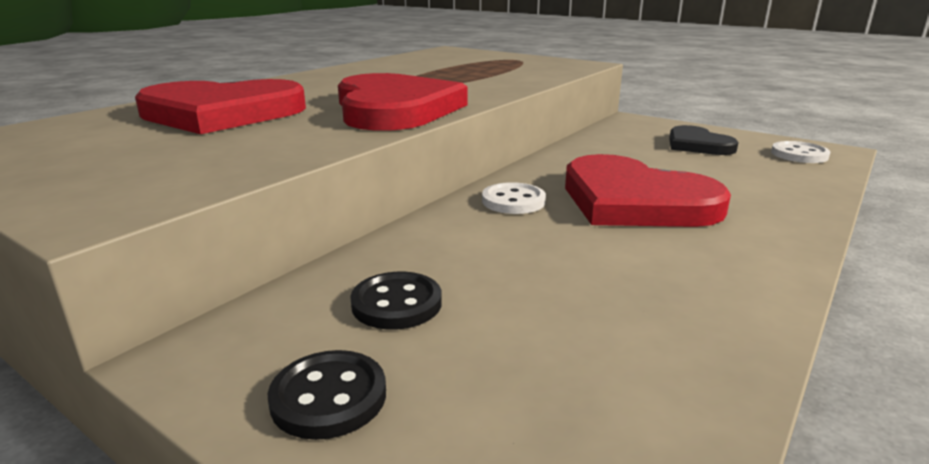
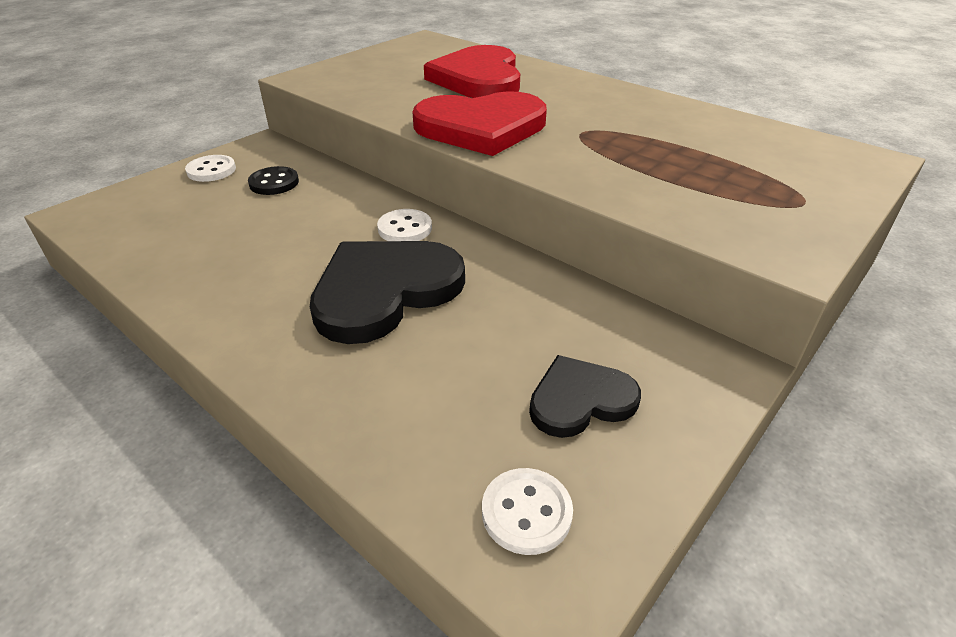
camera: 95 degrees right, 15 degrees up
black button [268,350,386,440] -> white button [185,155,236,182]
red heart [565,154,731,227] -> black heart [310,241,465,344]

